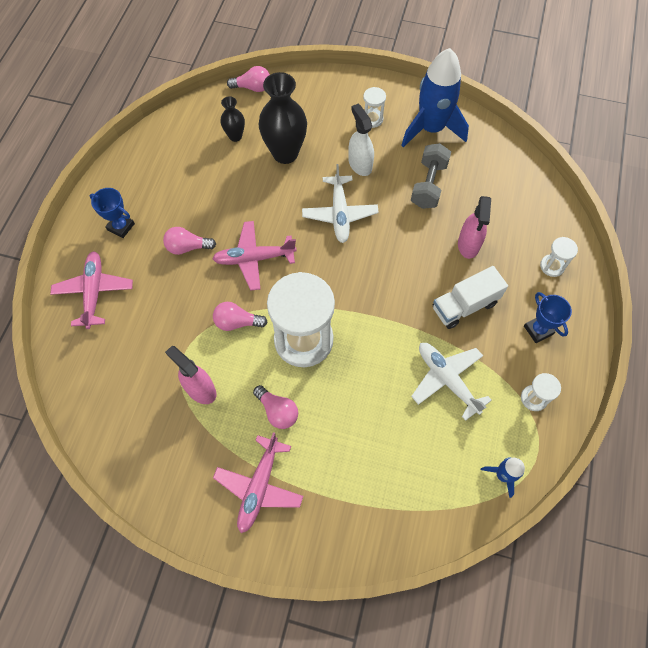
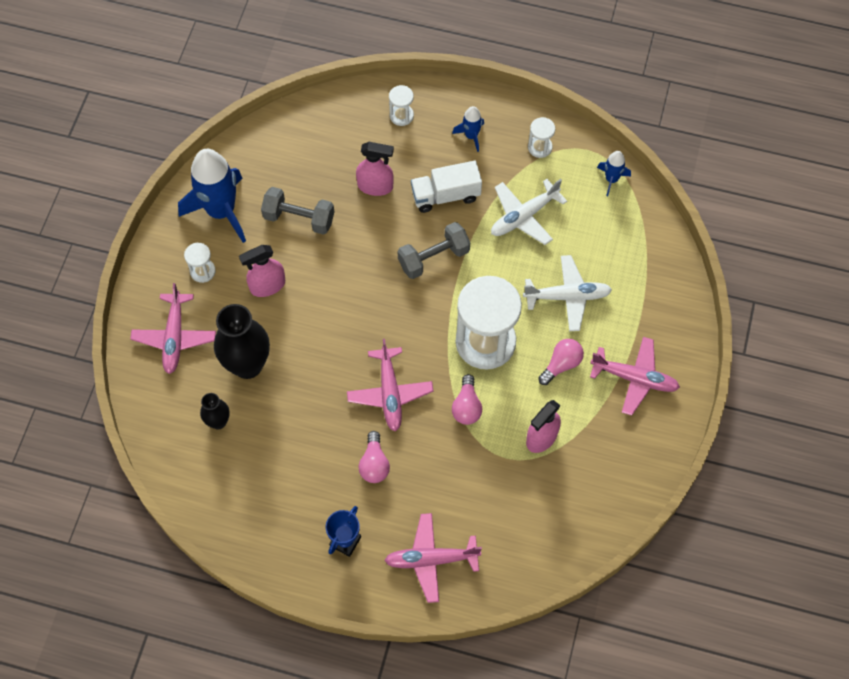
camera: 90 degrees left, 0 degrees up
pink light bulb [227,66,270,92] -> none
white plane [302,164,379,243] -> white plane moved to [523,255,612,331]
white spray bottle [348,103,374,176] -> pink spray bottle [239,245,285,297]
white truck [433,266,508,329] -> white truck turned 105 degrees clockwise [411,161,482,213]
blue trophy [524,292,572,343] -> blue rocket [452,106,484,152]
none -> pink plane [130,283,216,374]
none -> grey dumbbell [398,222,470,279]

